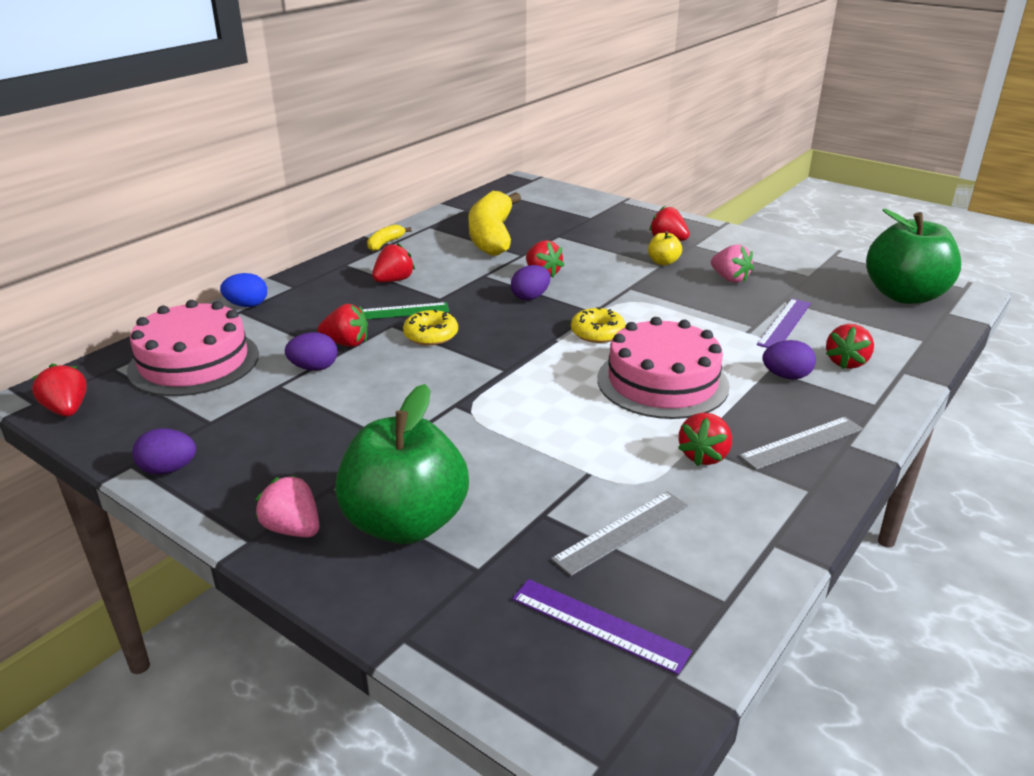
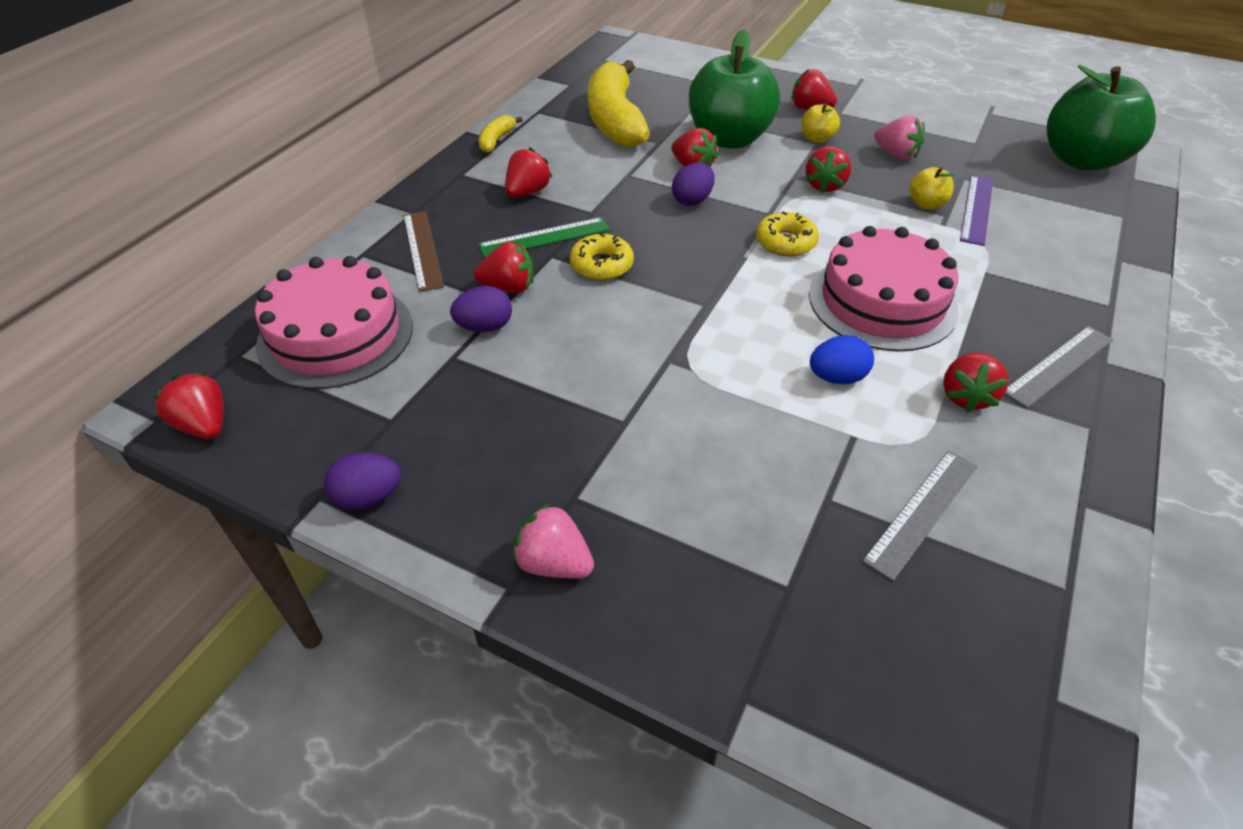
camera: 10 degrees left, 15 degrees up
blue egg [220,273,267,307] -> blue egg moved to [810,335,874,384]
green apple [335,384,469,544] -> green apple moved to [689,29,780,149]
purple ruler [512,579,692,675] -> none
purple egg [762,340,816,379] -> none
red strawberry [826,324,874,369] -> red strawberry moved to [806,146,851,193]
none -> brown ruler [403,211,444,292]
none -> yellow apple [909,167,954,210]

